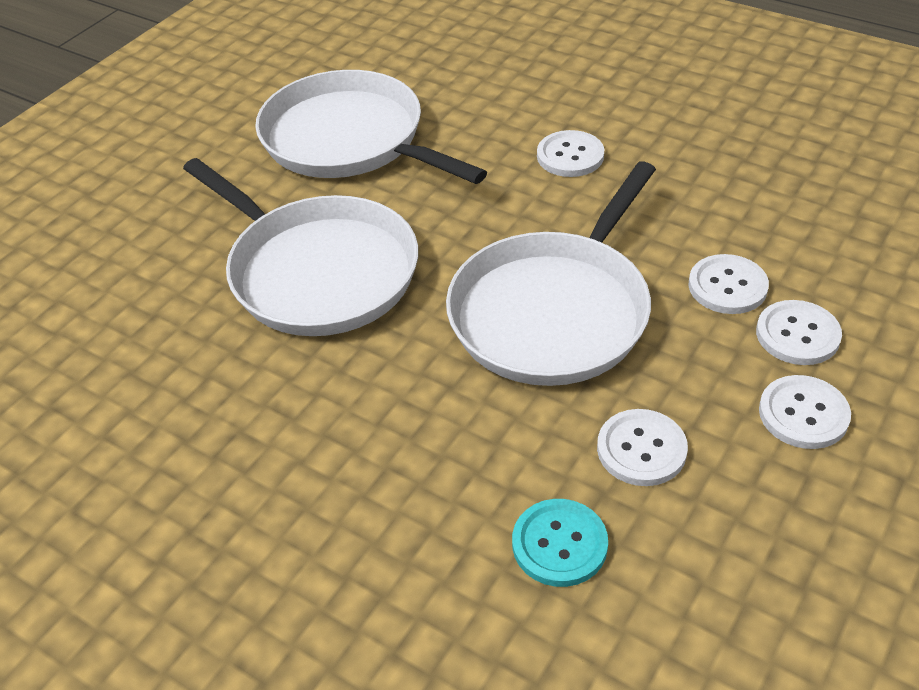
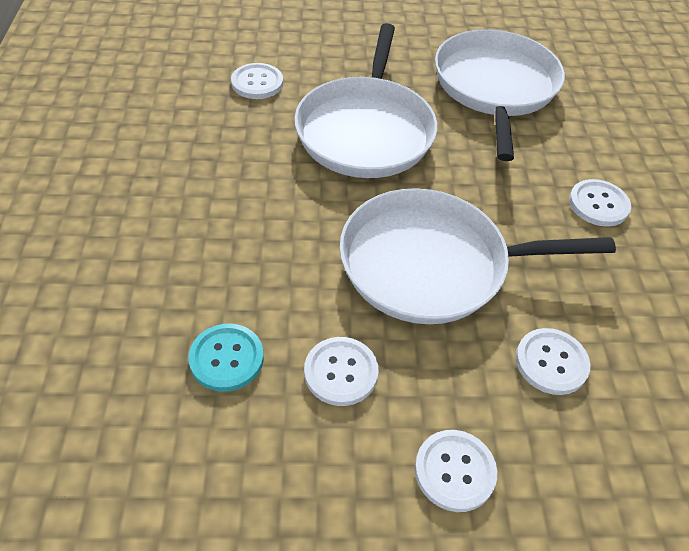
camera: 50 degrees right, 5 degrees up
white button [756,300,842,365] -> white button moved to [231,63,283,99]

